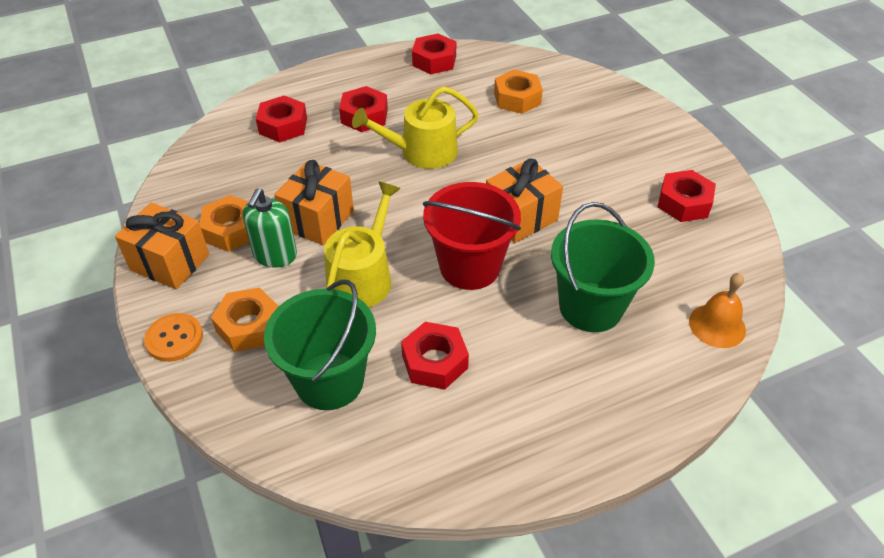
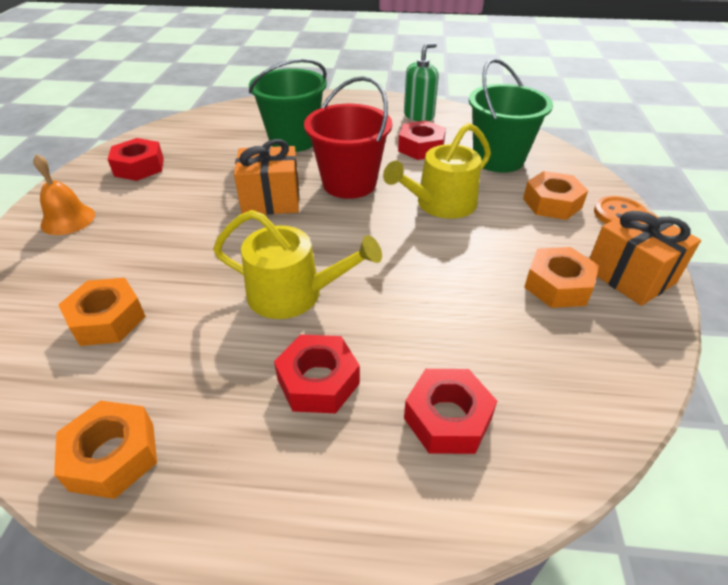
camera: 150 degrees left, 5 degrees down
green soap dispenser [243,189,297,267] -> green soap dispenser moved to [404,42,439,121]
orange gift [274,160,354,245] -> none
red nut [412,34,456,74] -> orange nut [54,400,157,499]
orange bell [689,273,746,348] -> orange bell moved to [33,154,95,235]

